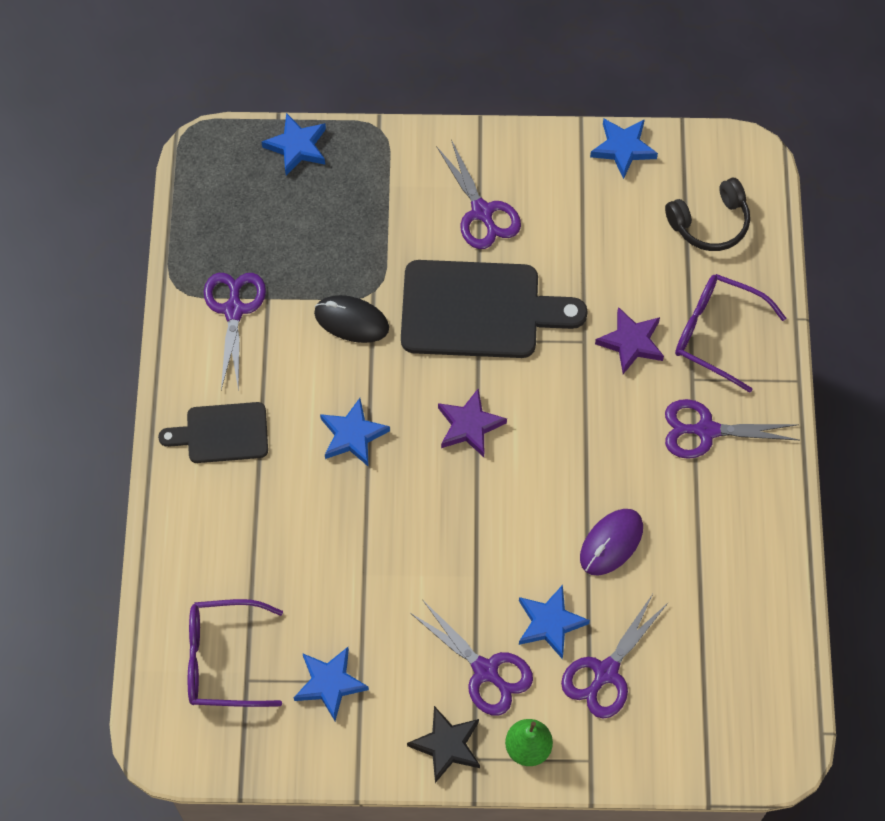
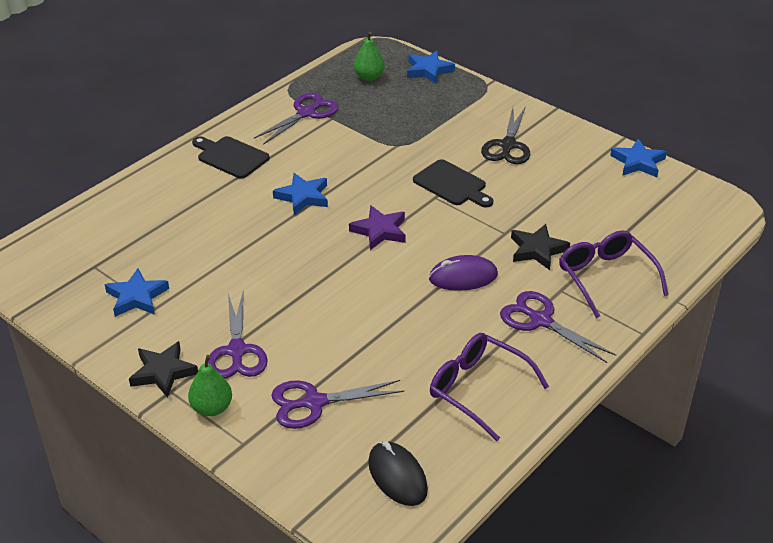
camera: 40 degrees right, 25 degrees down
purple glasses [188,599,283,707] -> purple glasses moved to [430,333,549,441]
black mouse [314,295,389,343] -> black mouse moved to [368,441,428,506]
black cutting board [401,260,588,358] -> black cutting board [413,159,493,208], size x0.57
purple scissors [436,140,521,249] -> black scissors [481,106,530,164]
blue star [519,585,590,659] -> none
purple mouse [580,509,643,576] -> purple mouse moved to [429,255,498,291]
purple star [595,307,664,374] -> black star [511,224,570,270]
black headphones [665,178,750,251] -> none
none -> green pear [354,31,385,81]

